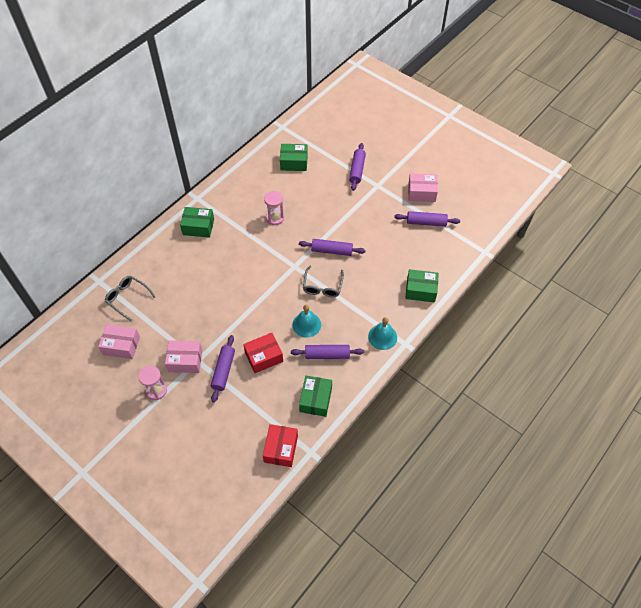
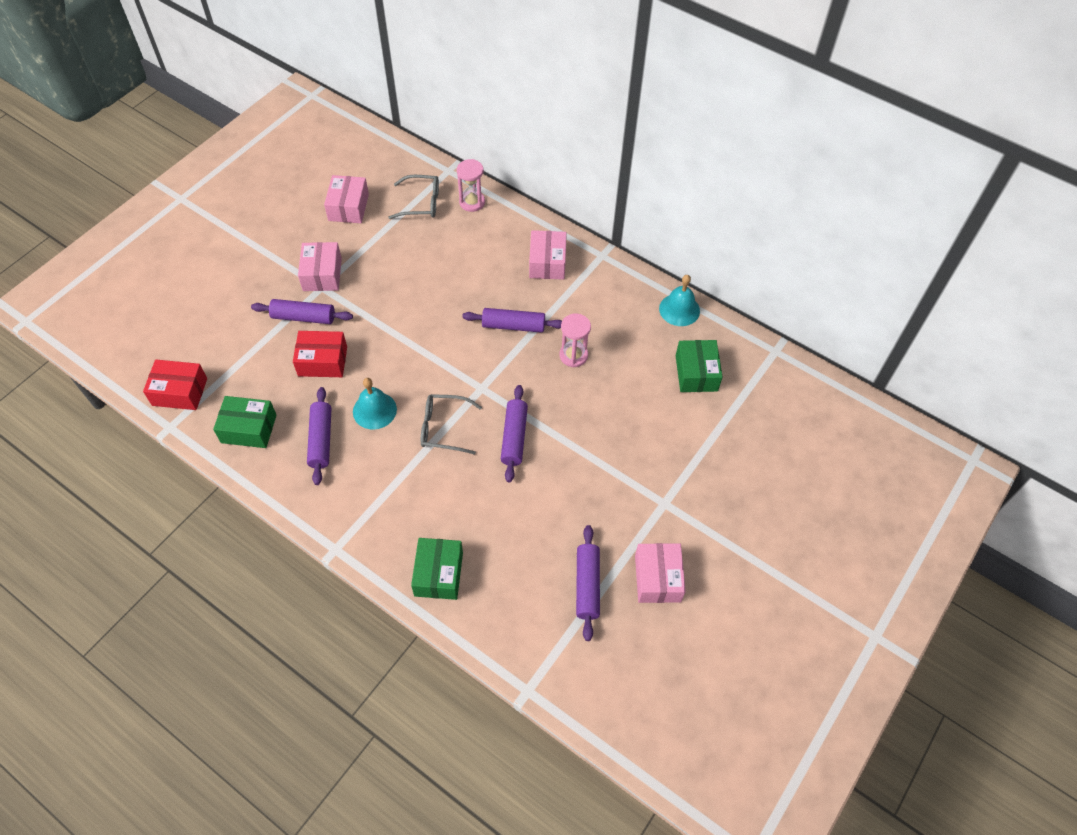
camera: 85 degrees right, 0 degrees up
grey glasses [105,276,156,321] -> grey glasses turned 60 degrees clockwise [388,175,439,219]
pink hourglass [138,366,167,400] -> pink hourglass moved to [457,159,485,212]
green box [180,207,214,238] -> pink box [529,230,567,280]
red box [243,333,283,373] -> red box turned 60 degrees counterclockwise [293,331,347,377]
purple rolling pin [349,143,366,191] -> purple rolling pin moved to [462,308,562,333]
turquoise bell [368,317,397,350] -> turquoise bell moved to [659,275,700,326]

